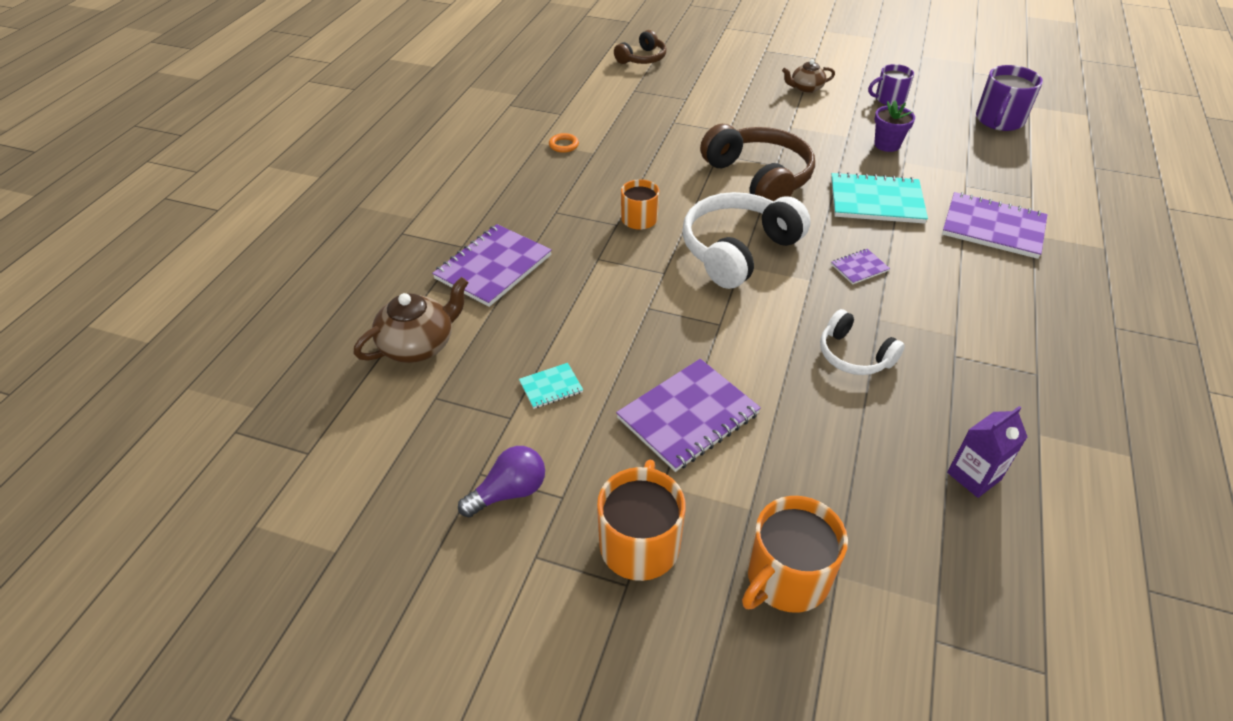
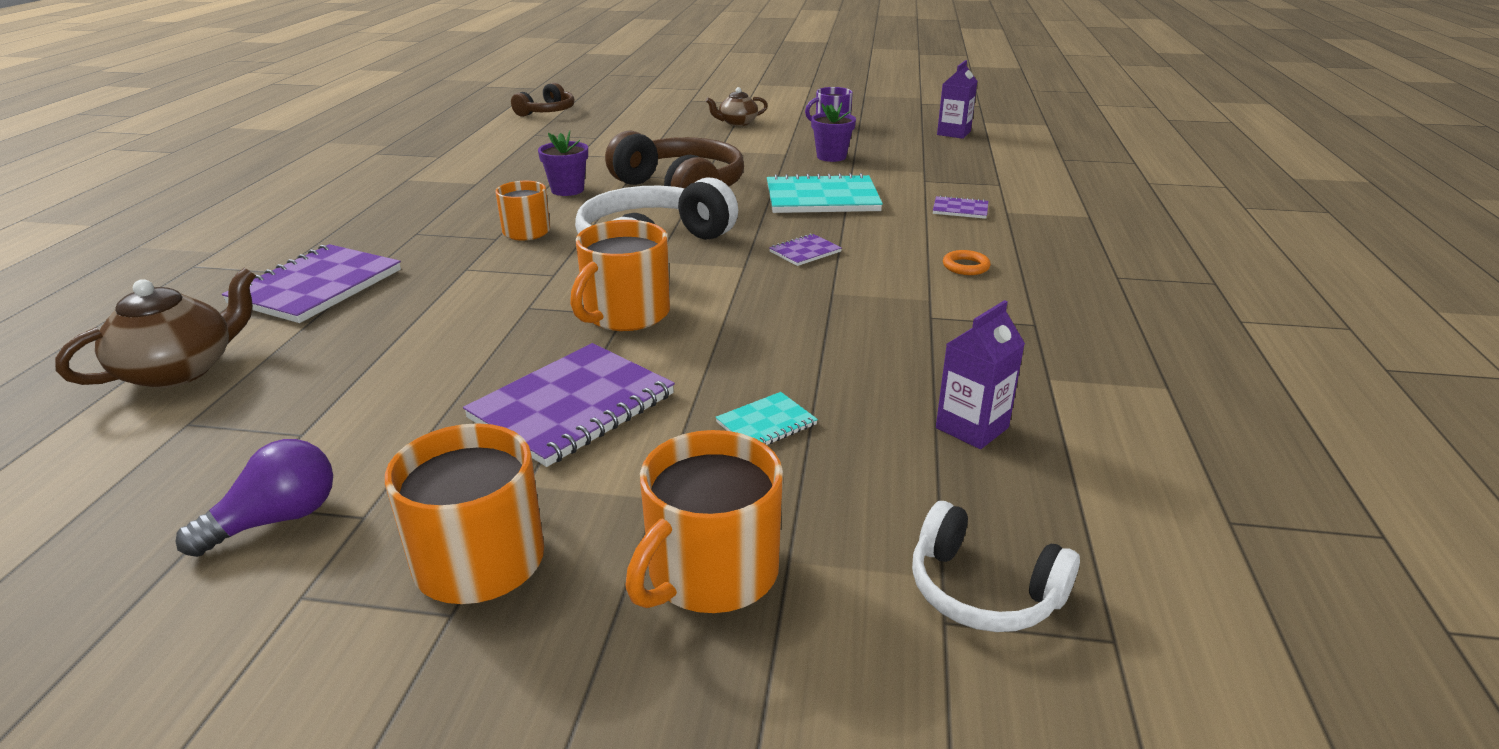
camera: 10 degrees left, 15 degrees down
turquoise notebook [519,363,583,409] -> turquoise notebook moved to [716,392,818,445]
orange ring [549,133,579,153] -> orange ring moved to [943,250,991,275]
white headphones [820,309,905,375] -> white headphones moved to [912,501,1080,632]
purple notebook [942,192,1048,259] -> purple notebook [933,195,989,219], size x0.48
purple mug [976,65,1043,131] -> purple carton [937,60,977,139]
none -> purple flower pot [538,130,588,196]
none -> orange mug [570,220,670,331]

